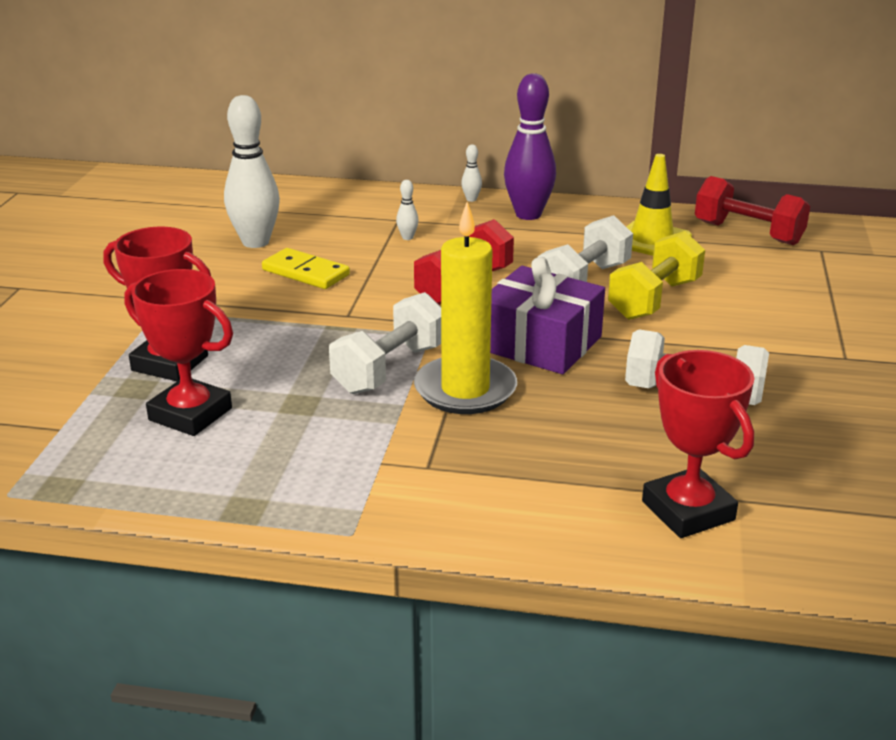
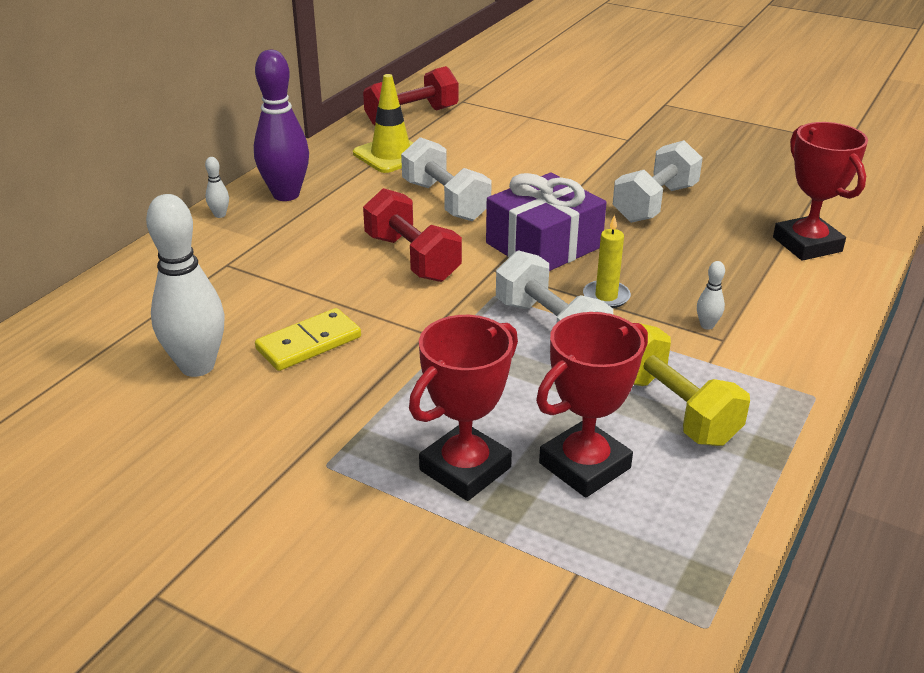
camera: 70 degrees left, 5 degrees up
white bowling pin [396,180,419,240] -> white bowling pin moved to [697,261,725,330]
yellow candle [414,202,517,414] -> yellow candle [583,215,631,308], size x0.50
yellow dumbbell [608,231,705,320] -> yellow dumbbell moved to [633,323,750,446]
red trophy [642,350,754,538] -> red trophy turned 75 degrees clockwise [773,122,868,261]

